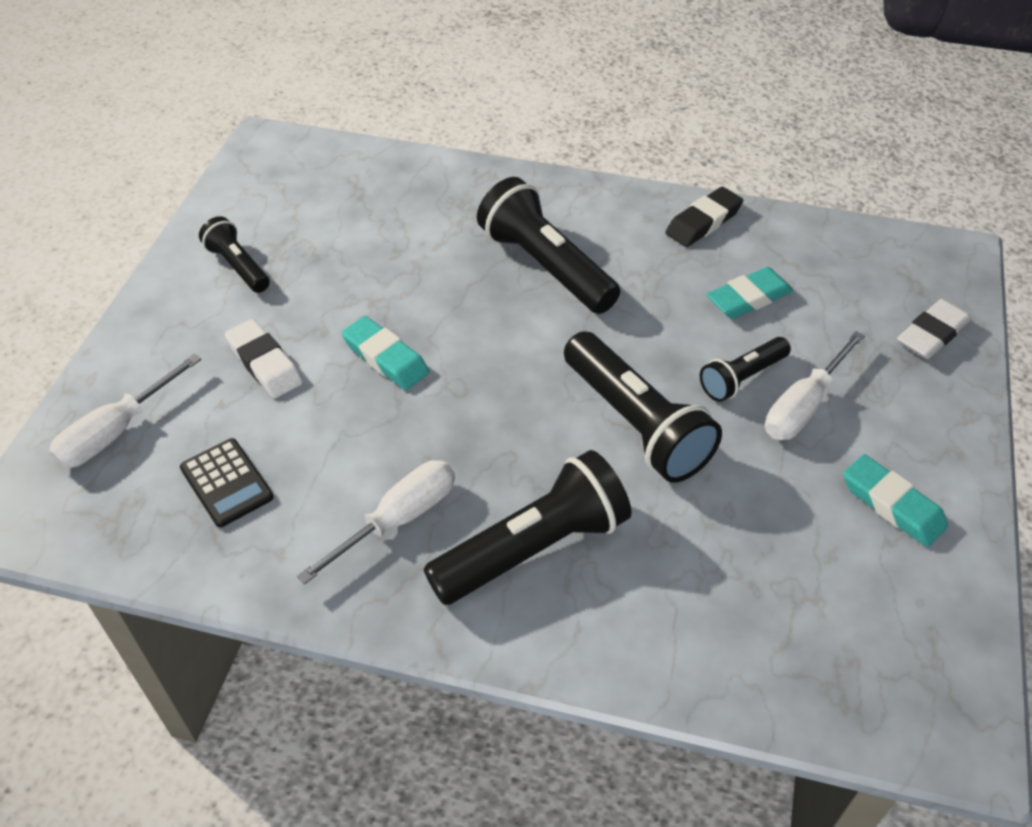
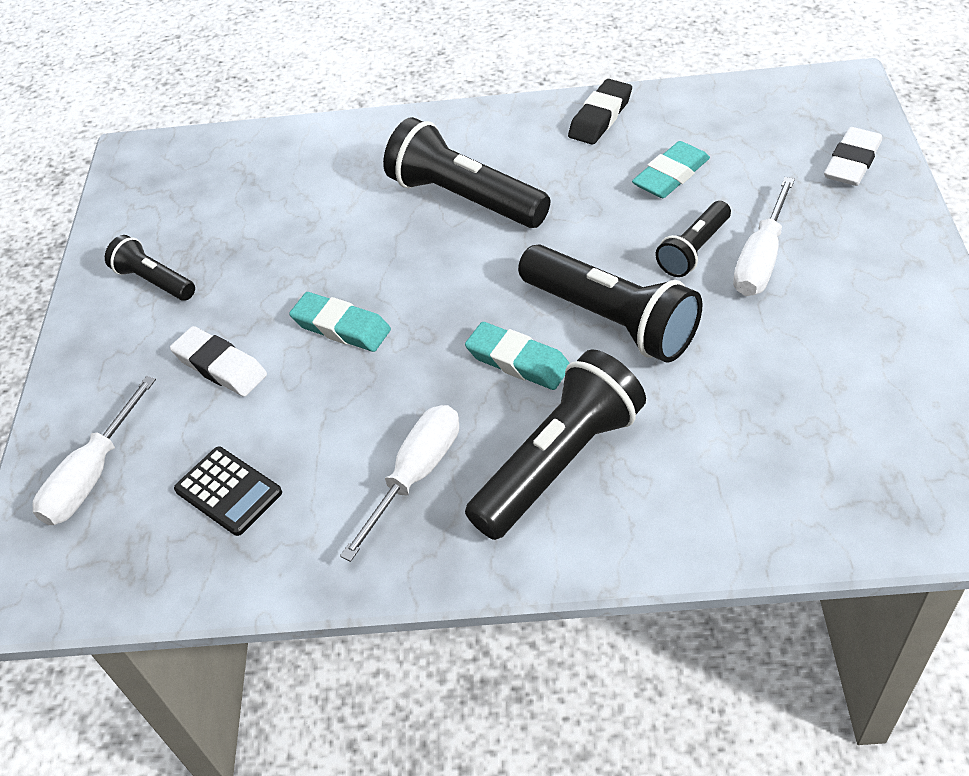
camera: 10 degrees left, 0 degrees up
turquoise eraser [843,454,948,547] -> turquoise eraser moved to [465,322,570,390]

